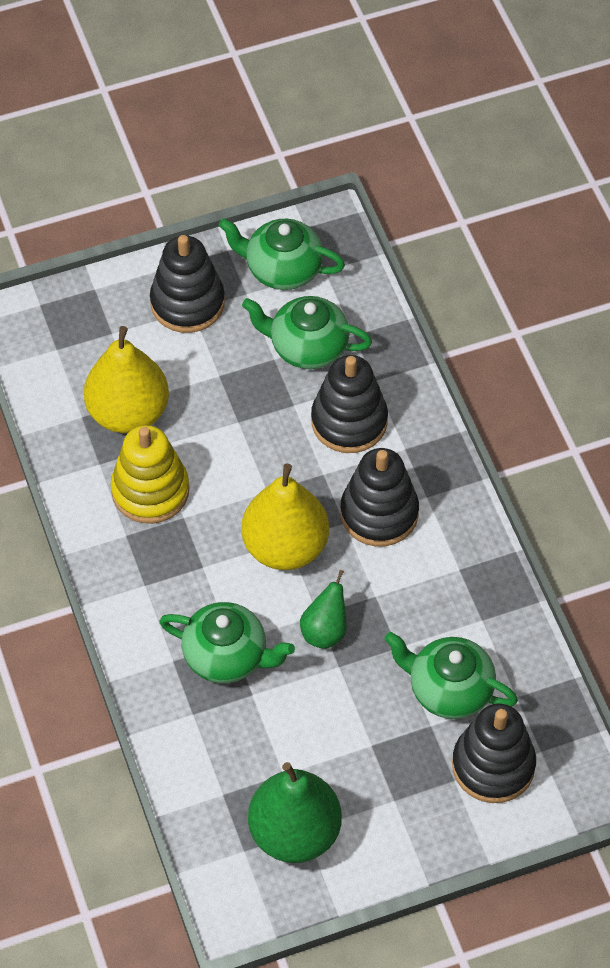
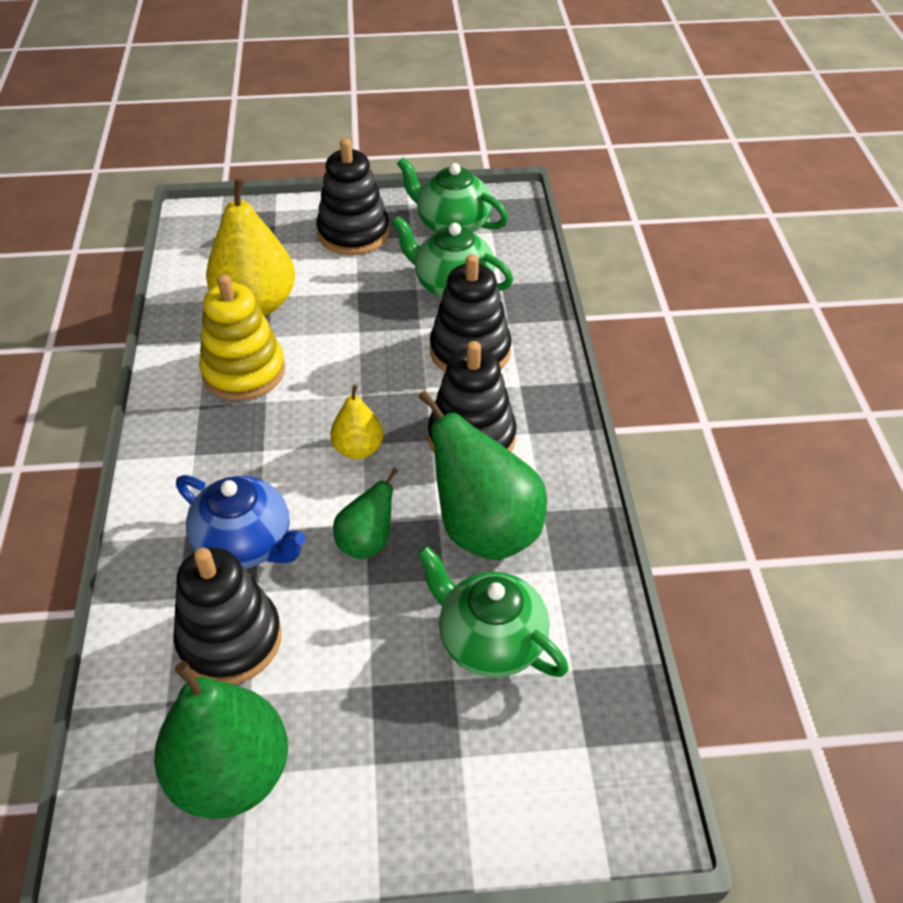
camera: 15 degrees right, 10 degrees down
green teapot [159,602,295,683] -> blue teapot [176,475,306,569]
yellow pear [241,464,329,570] -> yellow pear [330,385,383,459], size x0.53
black stacking toy [452,704,536,803] -> black stacking toy moved to [173,547,282,684]
none -> green pear [418,390,547,560]

